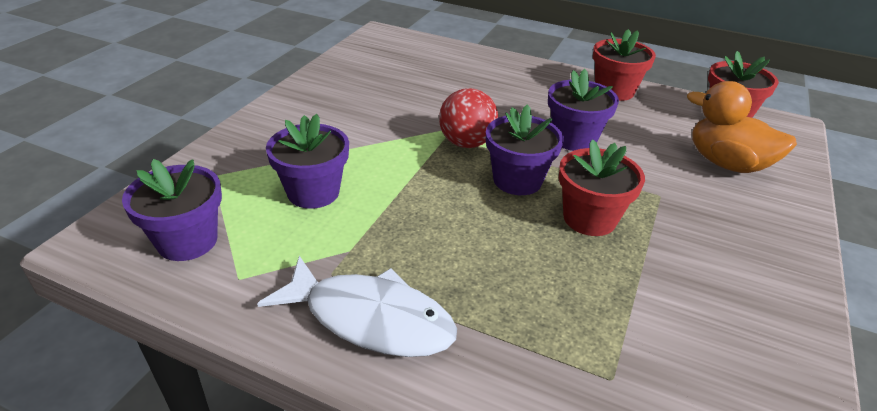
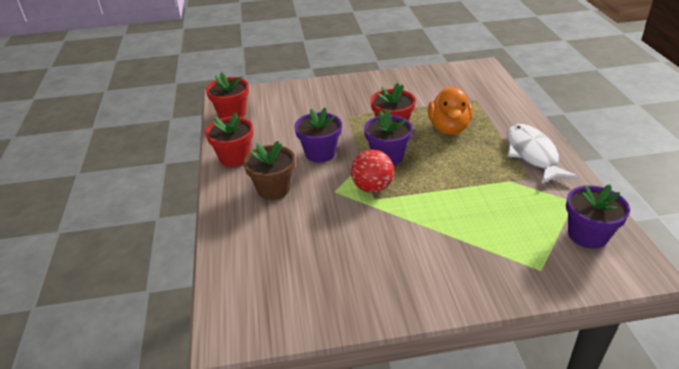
camera: 120 degrees left, 0 degrees up
purple flower pot [266,114,349,209] -> none
orange duck [687,81,797,173] -> orange duck moved to [428,87,473,135]
none -> brown flower pot [244,141,295,200]

